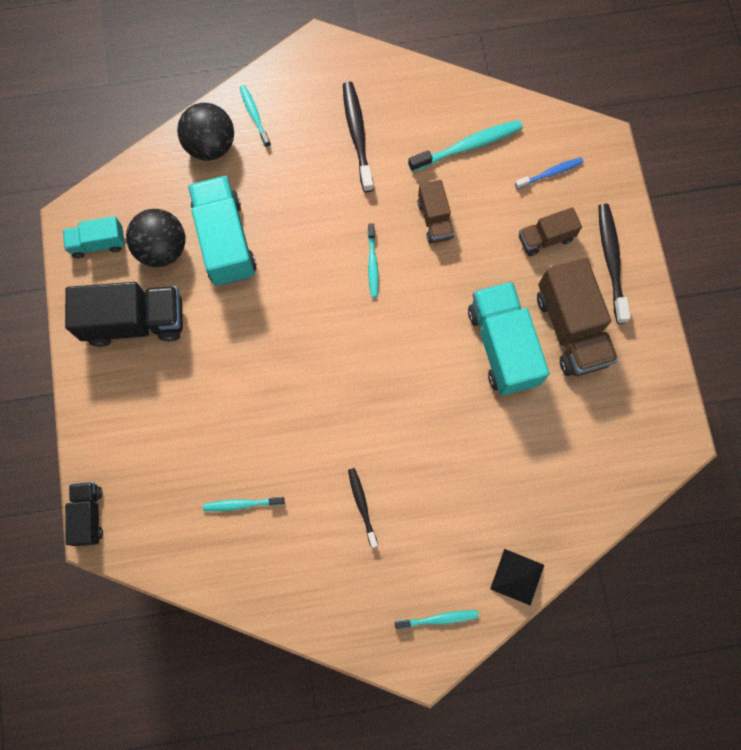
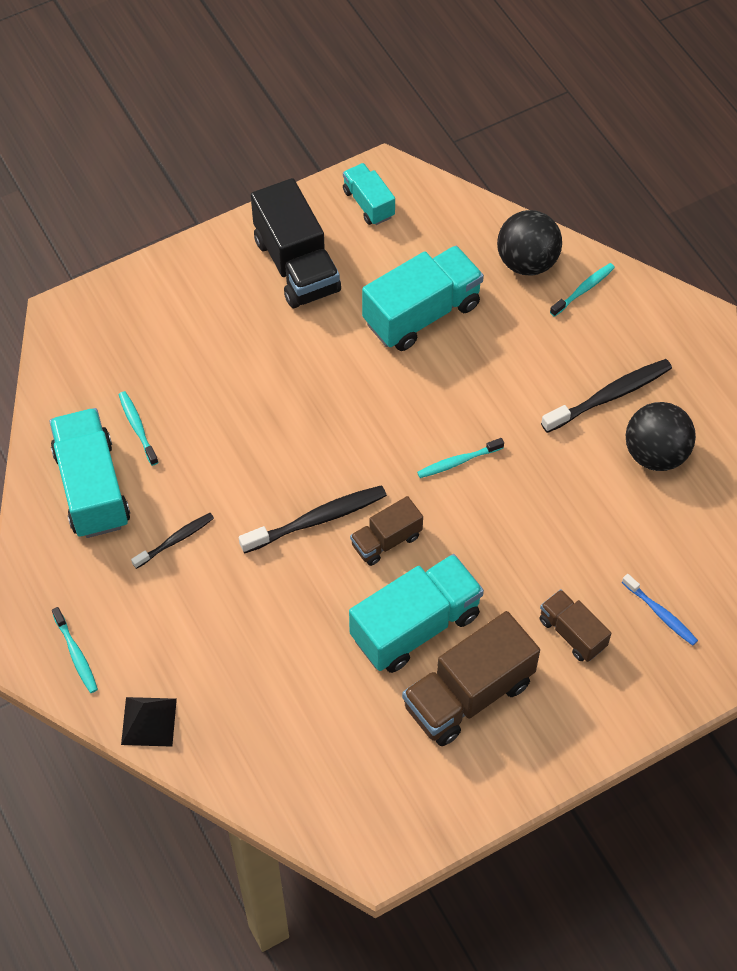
camera: 70 degrees right, 15 degrees down
black truck [65,482,103,546] -> none
black ball [126,209,185,267] -> black ball moved to [626,402,696,471]
turquoise toothbrush [408,120,523,172] -> none
brown truck [417,180,454,243] -> brown truck moved to [350,496,423,566]
black toothbrush [598,204,631,324] -> black toothbrush moved to [239,485,387,554]
none -> turquoise truck [49,408,130,538]

